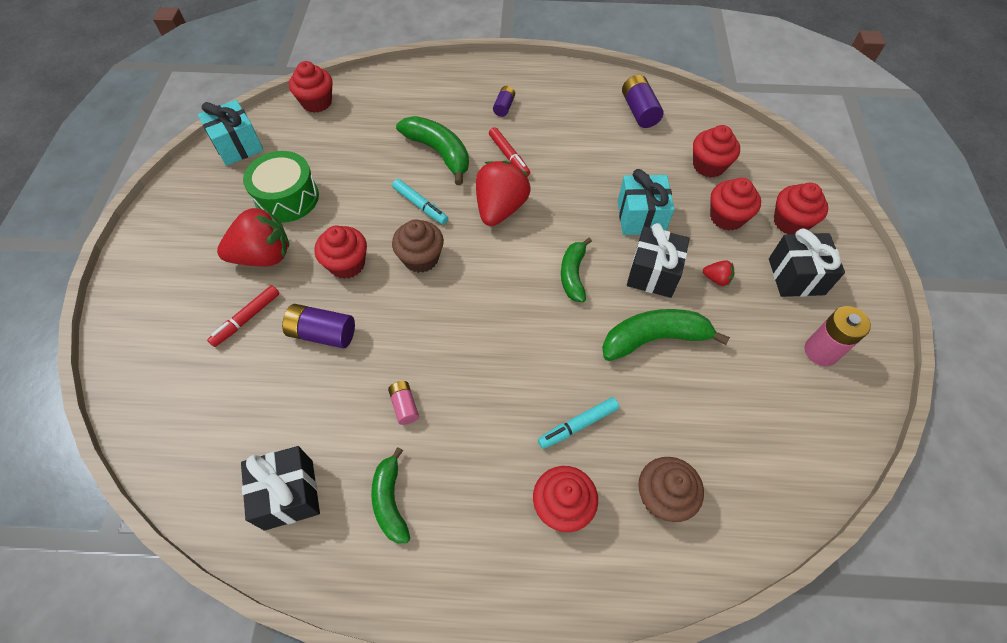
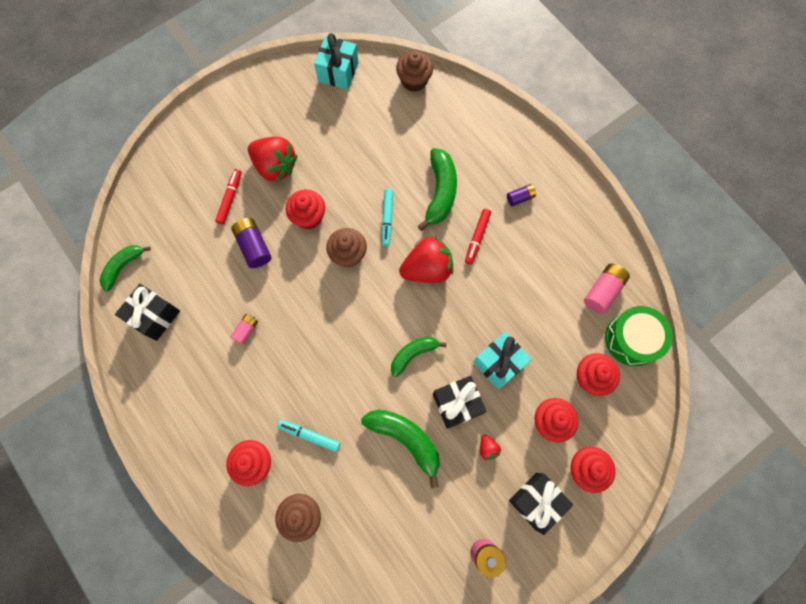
camera: 50 degrees right, 15 degrees up
red marker [207,285,280,347] -> red marker turned 105 degrees clockwise [215,169,242,225]
green drum [243,151,319,223] -> green drum moved to [605,306,673,366]
red cupcake [289,61,333,113] -> brown cupcake [396,51,433,92]
green banana [371,447,410,544] -> green banana moved to [100,245,151,291]
purple battery [622,75,664,128] -> pink battery [584,264,630,314]

